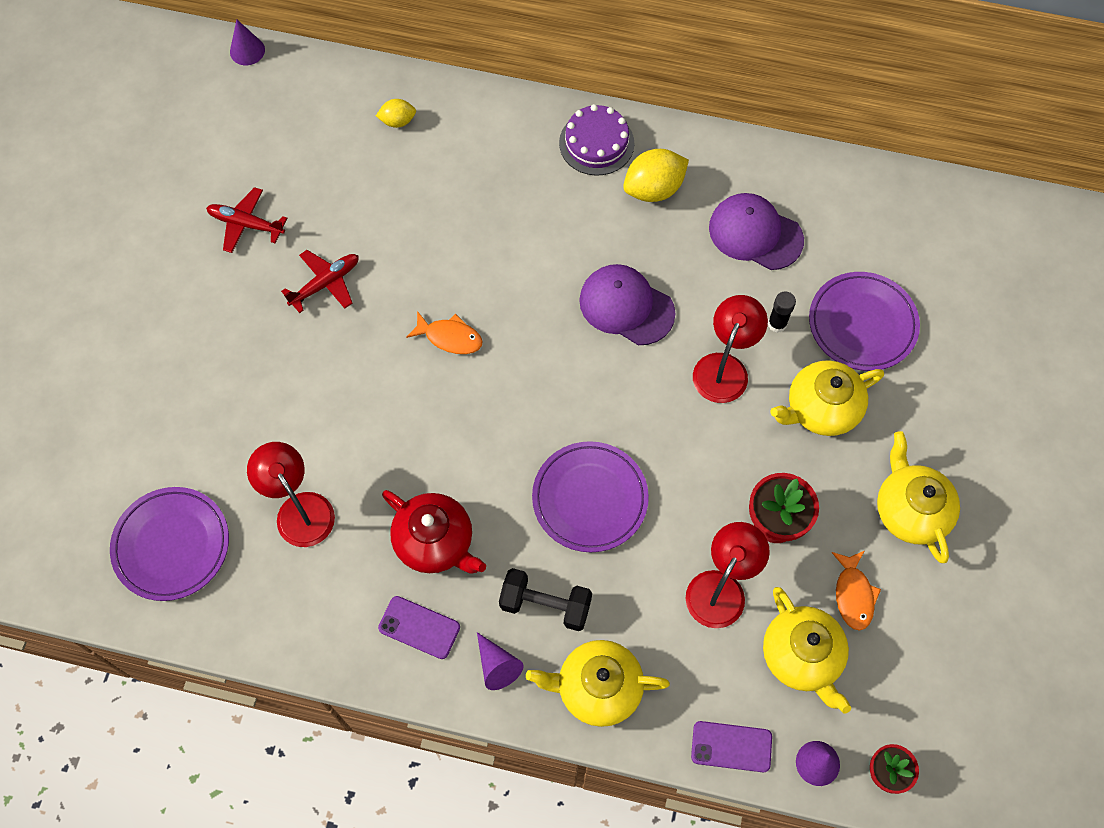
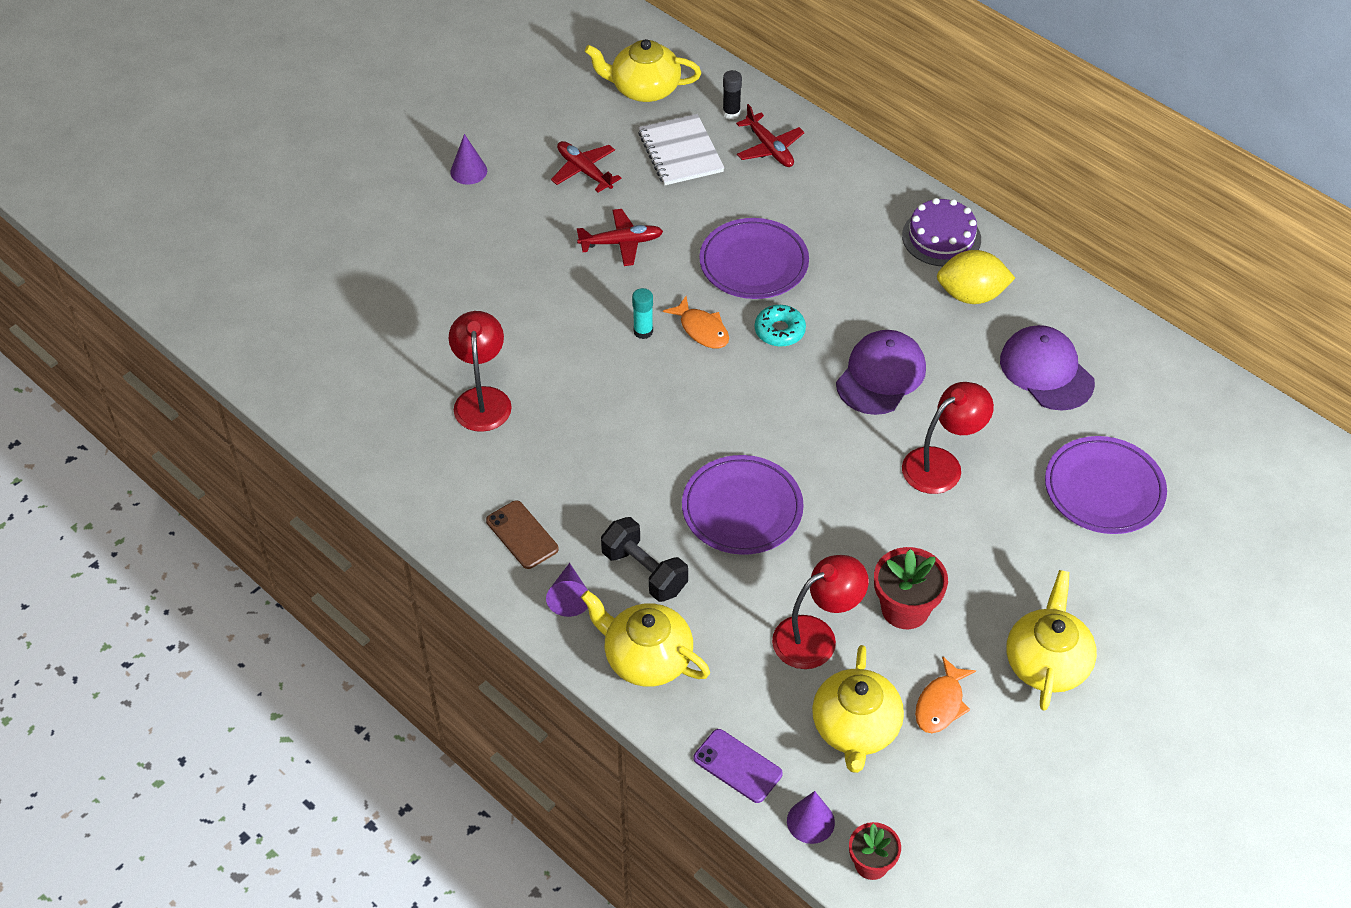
camera: 30 degrees right, 15 degrees down
purple plate [110,487,229,601] -> purple plate moved to [699,218,809,299]
purple cone [230,19,265,65] -> purple cone moved to [450,134,487,185]
yellow lemon [376,99,416,128] -> red plane [736,104,805,167]
purple phone [378,596,460,659] -> brown phone [486,500,559,569]
red teapot [382,490,486,574] -> none
purple cap [579,264,675,345] -> purple cap turned 60 degrees clockwise [836,330,926,415]
black glue stick [768,291,796,333] -> black glue stick moved to [723,70,742,120]
yellow teapot [771,360,884,436] -> yellow teapot moved to [585,39,701,102]
none -> turquoise glue stick [632,288,653,339]
none -> white notebook [638,114,725,185]
none -> turquoise donut [755,305,806,347]

